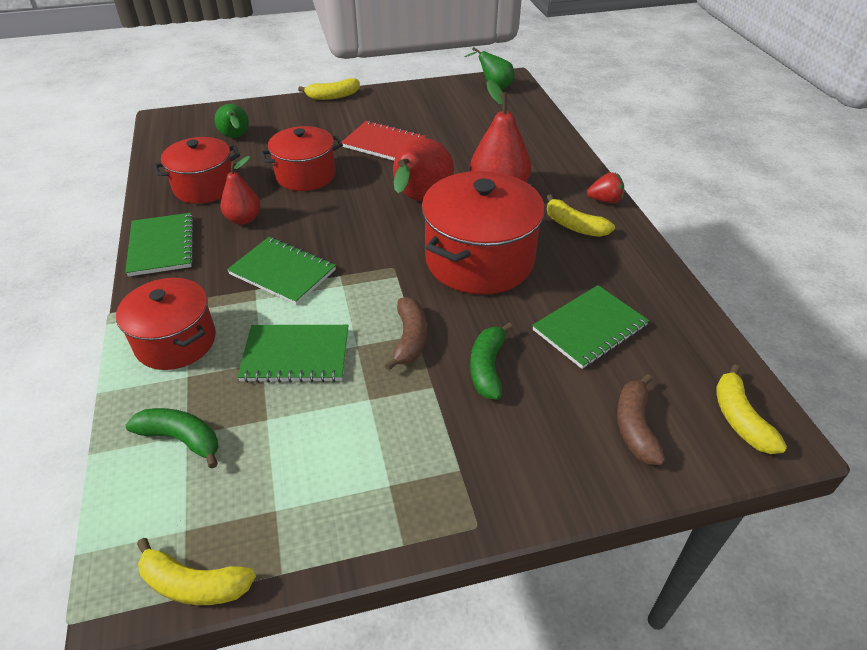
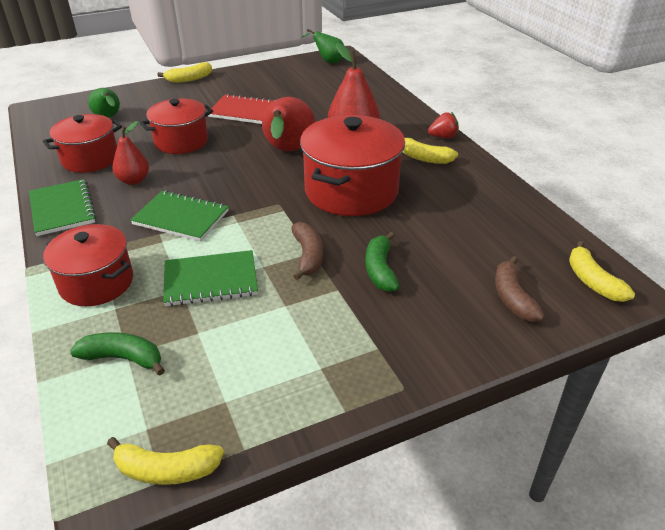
camera: 10 degrees left, 5 degrees down
green notebook [532,285,649,369] -> none

